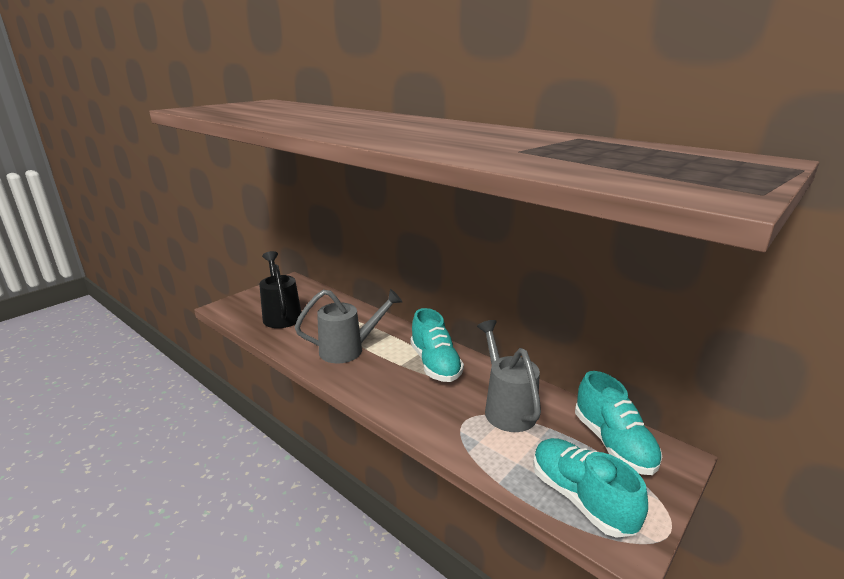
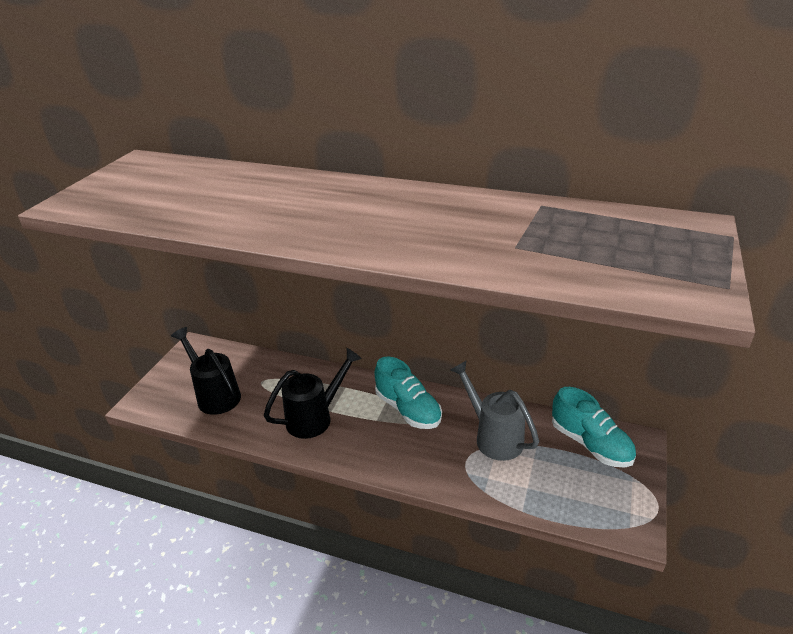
camera: 20 degrees left, 10 degrees up
grey watering can [295,289,402,363] -> black watering can [264,348,362,439]
turquoise shoe [533,438,648,538] -> none

